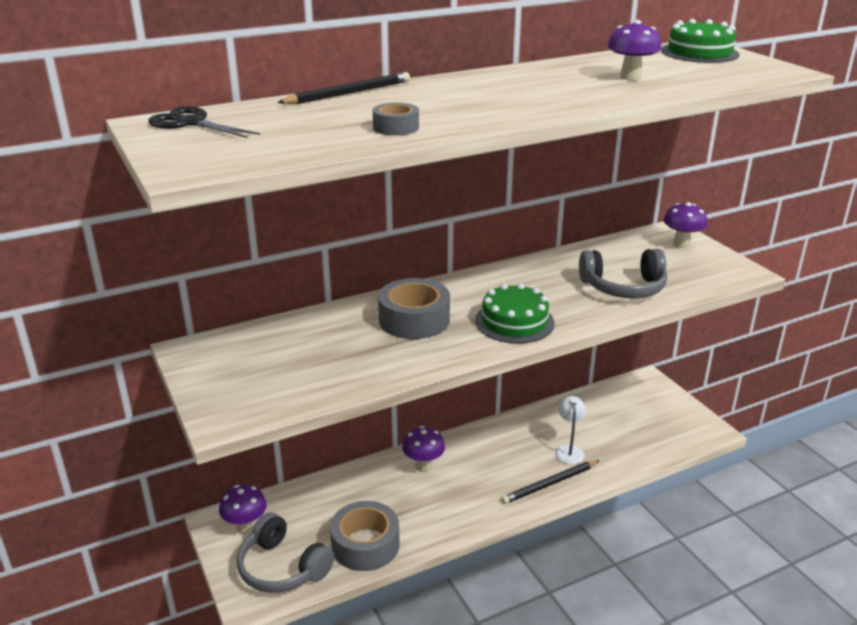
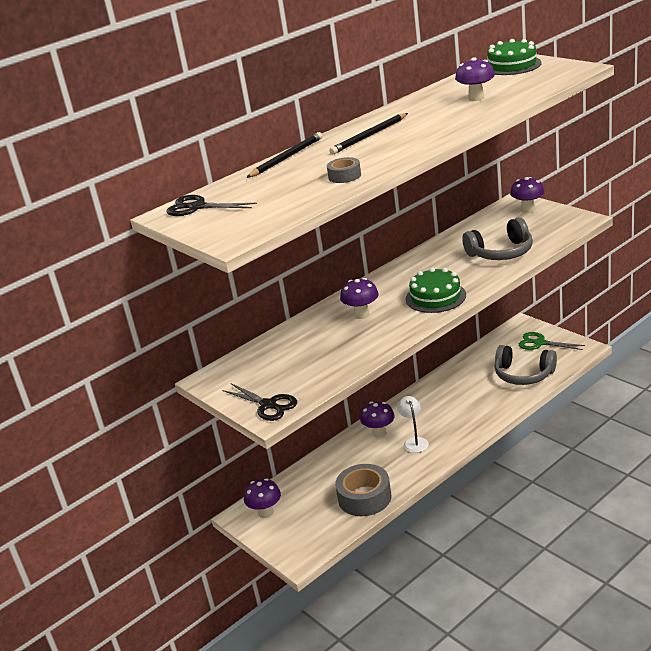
camera: 10 degrees left, 0 degrees up
grey headphones [237,513,334,593] -> grey headphones moved to [495,345,557,385]
grey tape [378,278,450,339] -> purple mushroom [340,278,379,319]
black pencil [501,460,600,504] -> black pencil moved to [330,113,408,154]
white lamp [555,396,586,464] -> white lamp moved to [397,396,429,453]
none -> black scissors [222,383,297,421]
none -> green scissors [519,332,585,350]

